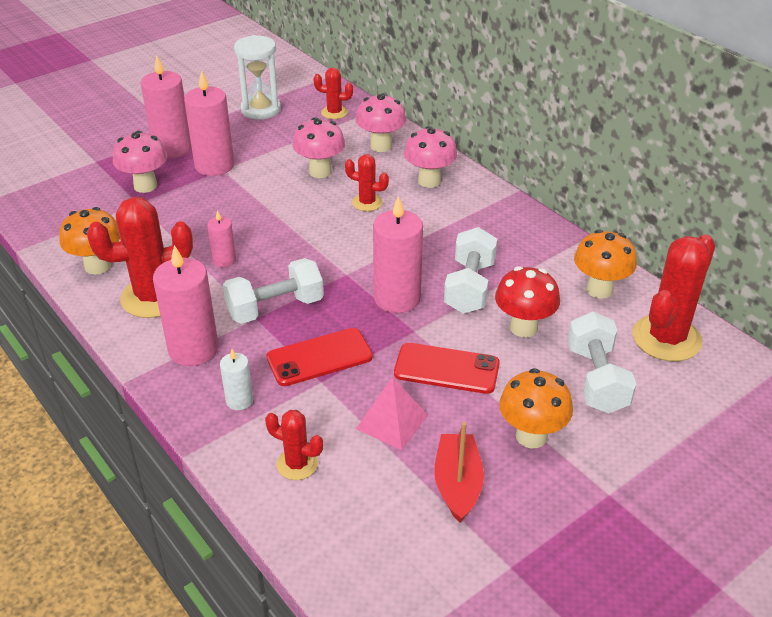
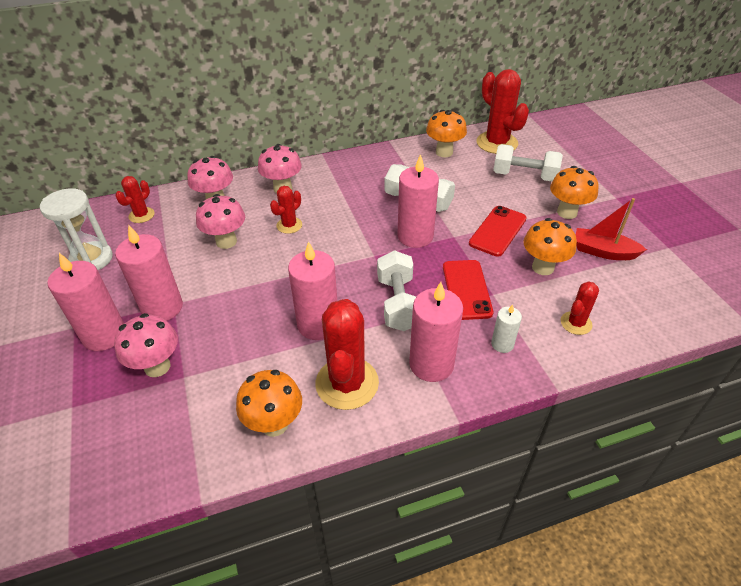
camera: 70 degrees left, 5 degrees up
pink candle [207,210,236,267] -> pink candle [288,241,337,340], size x1.92
pink pyramid [356,376,428,450] -> orange mushroom [523,218,577,275]
red mushroom [495,266,560,337] -> none

